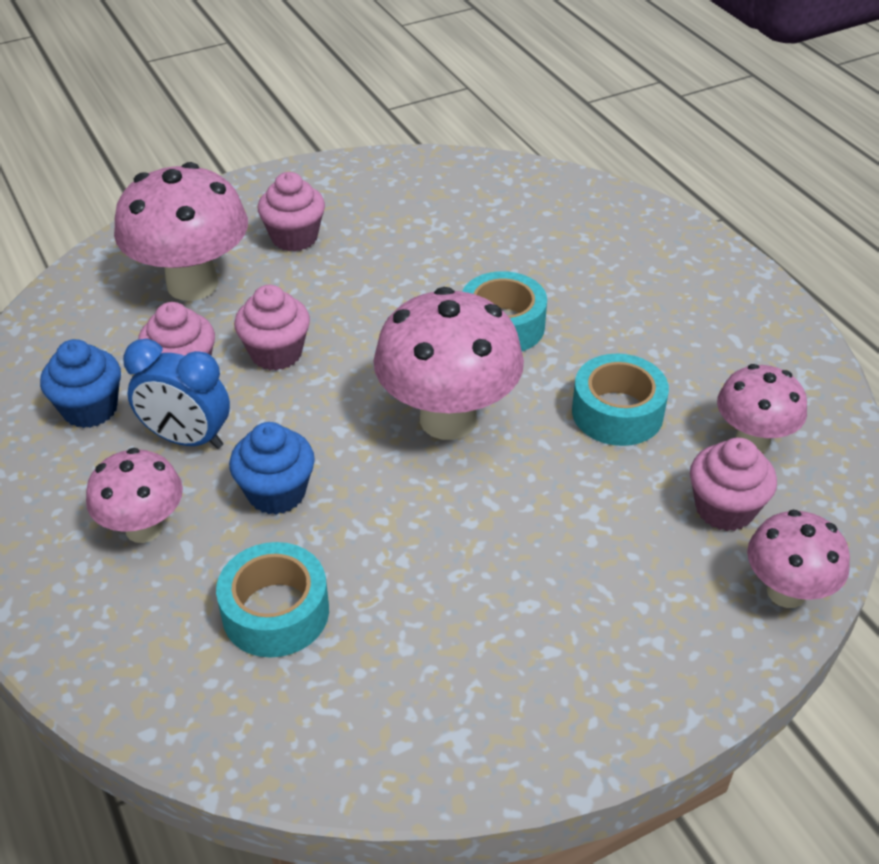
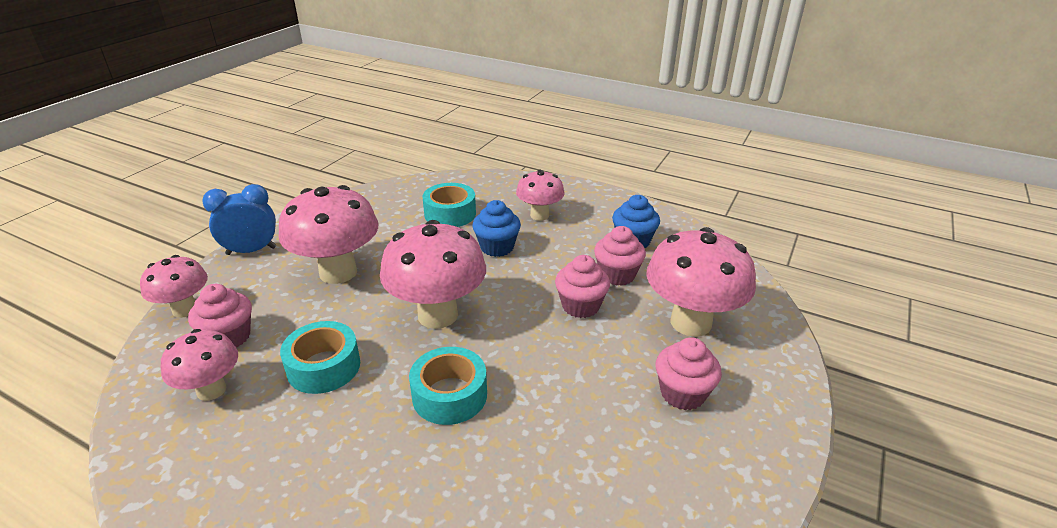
camera: 145 degrees right, 10 degrees down
blue clock [123,339,230,449] -> blue clock moved to [202,184,276,255]
none -> pink mushroom [279,185,378,284]

